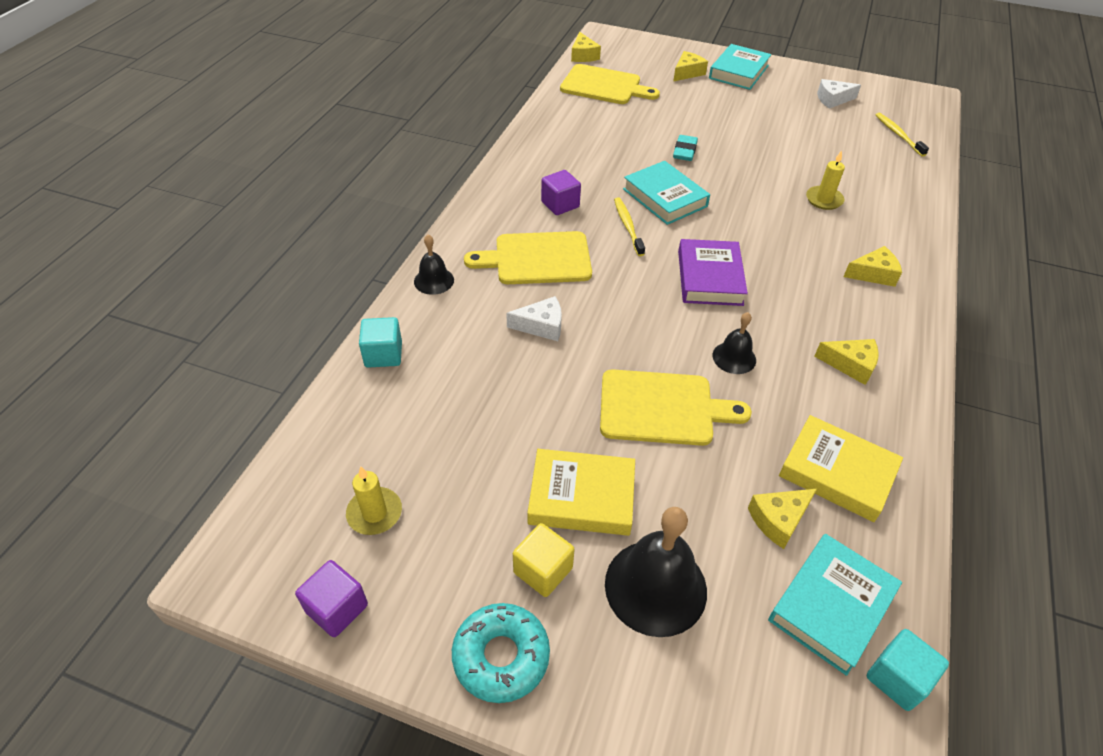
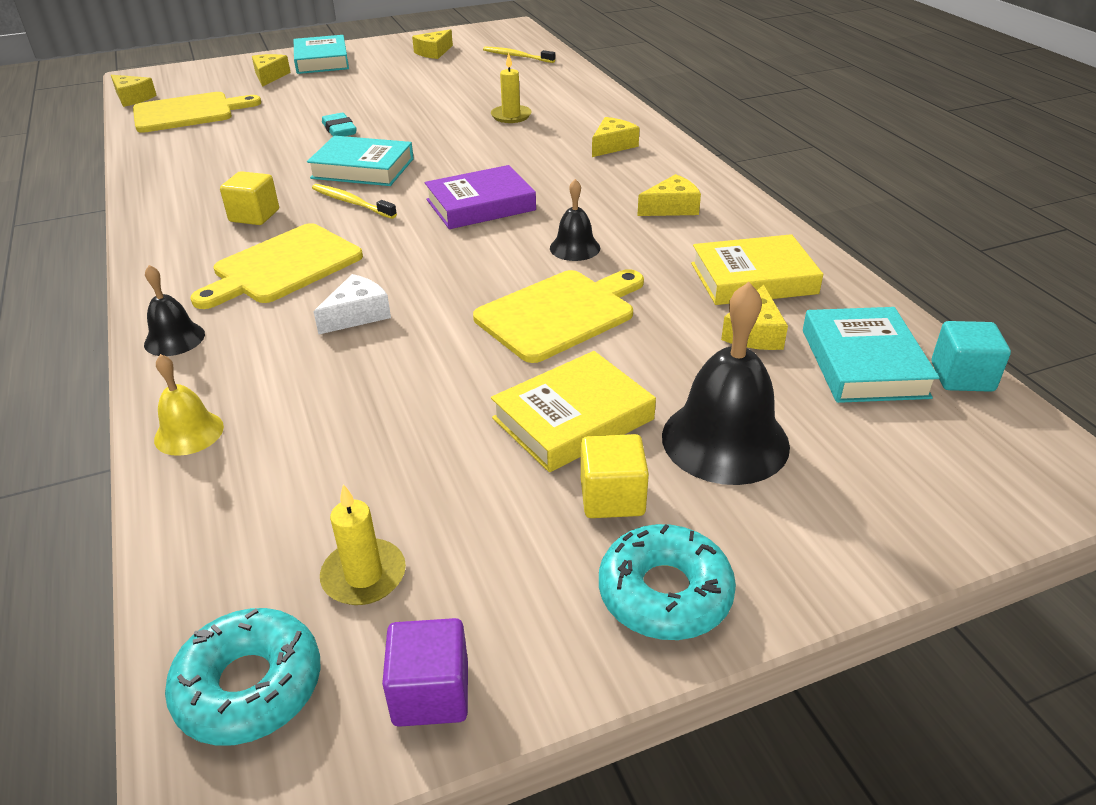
camera: 40 degrees left, 10 degrees down
turquoise cube [359,317,402,368] -> yellow bell [154,354,224,456]
purple cube [541,170,581,215] -> yellow cube [220,171,279,225]
purple book [678,239,748,306] -> purple book turned 75 degrees counterclockwise [425,165,536,229]
white cheese [817,79,861,109] -> yellow cheese [412,29,453,59]
none -> turquoise donut [165,608,321,746]

